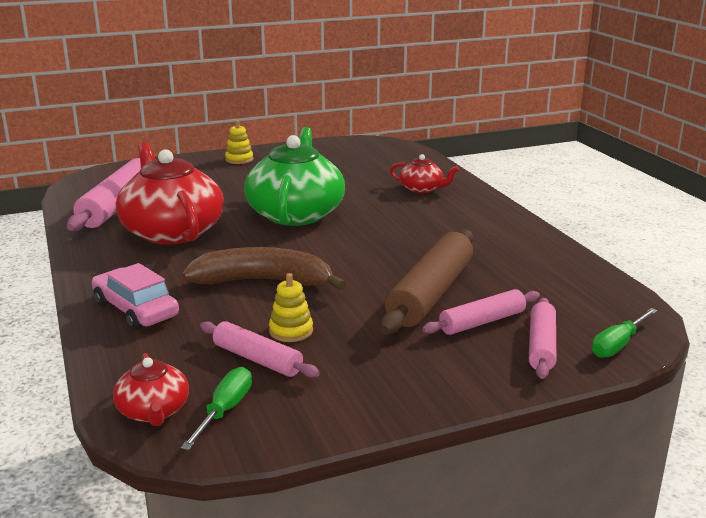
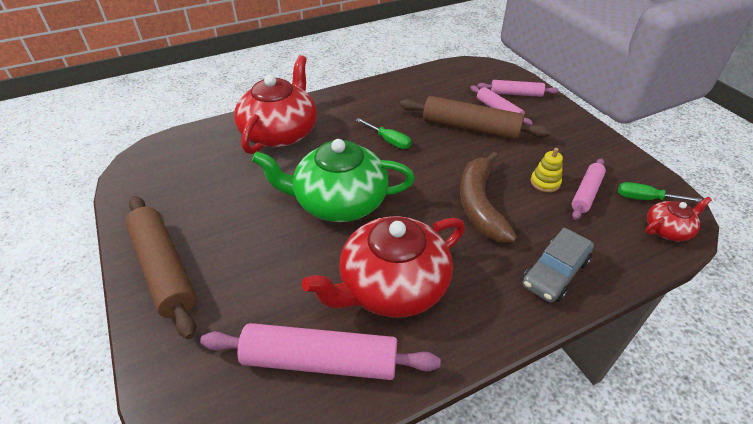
camera: 95 degrees left, 20 degrees up
pink car [92,263,179,330] -> grey car [522,227,594,303]
yellow stacking toy [225,120,253,164] -> brown rolling pin [125,196,196,339]
red teapot [390,154,459,193] -> red teapot [234,55,317,154], size x2.10
green screwdriver [592,308,658,358] -> green screwdriver moved to [356,118,411,149]

